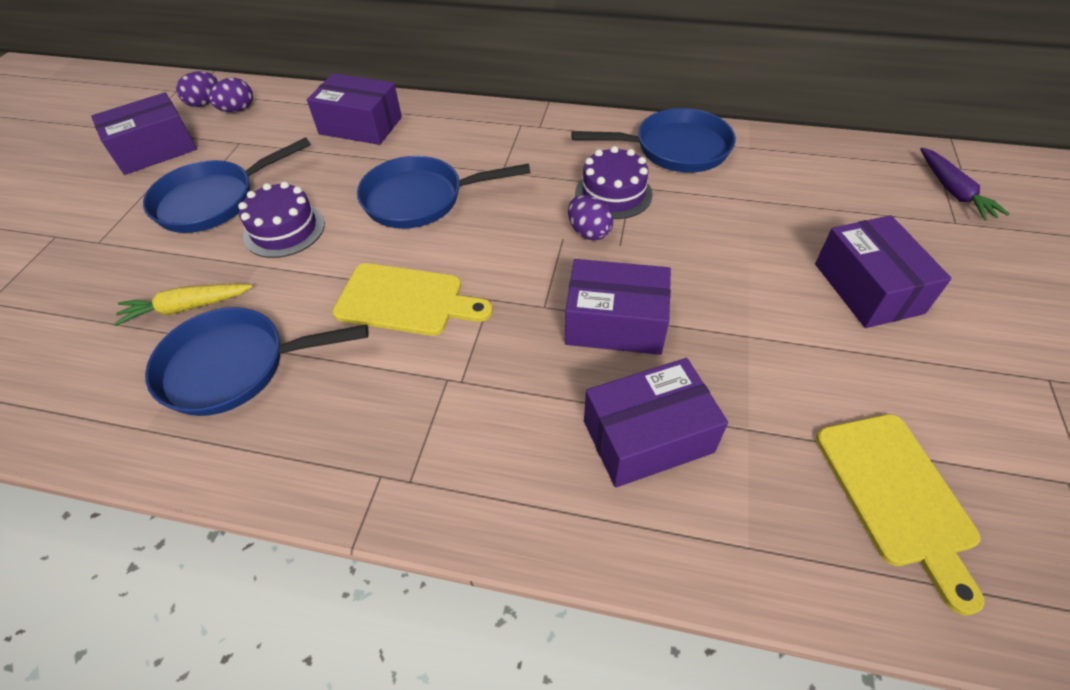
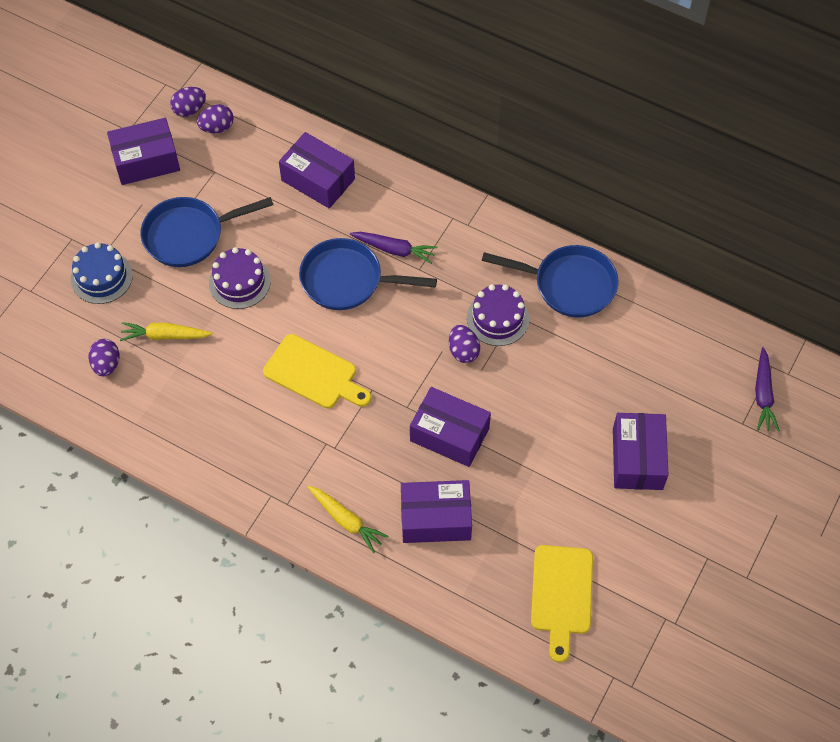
camera: 15 degrees right, 10 degrees up
blue pan [145,307,369,416] -> none
none -> blue cake [71,242,133,304]
none -> purple egg [88,339,120,376]
none -> yellow carrot [308,486,389,553]
none -> purple carrot [350,232,437,264]

